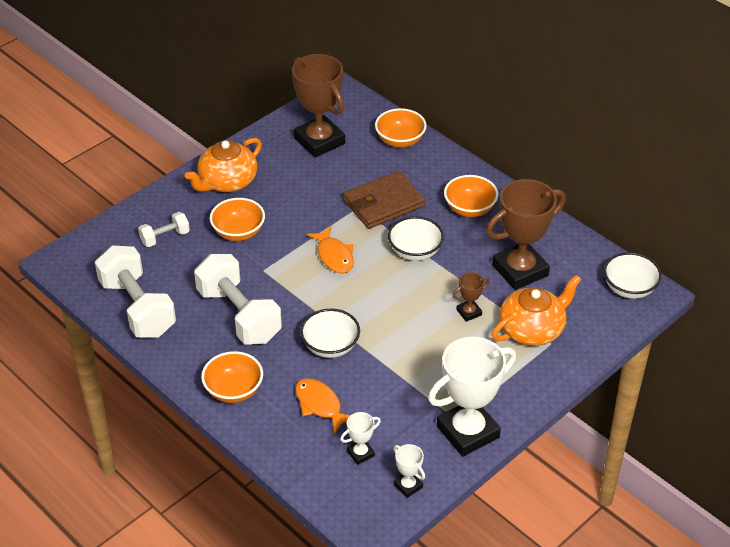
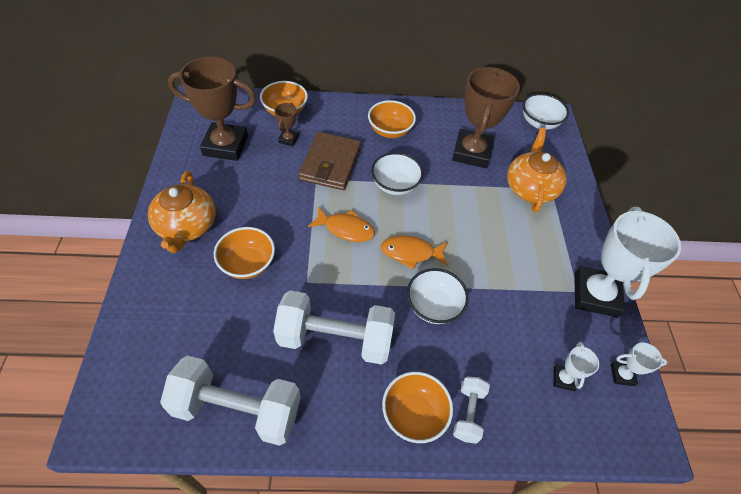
camera: 50 degrees left, 10 degrees up
white dumbbell [138,212,190,247] -> white dumbbell moved to [453,377,490,444]
orange fish [295,378,350,434] -> orange fish moved to [381,236,448,270]
brown trophy [453,272,489,322] -> brown trophy moved to [275,103,299,146]

